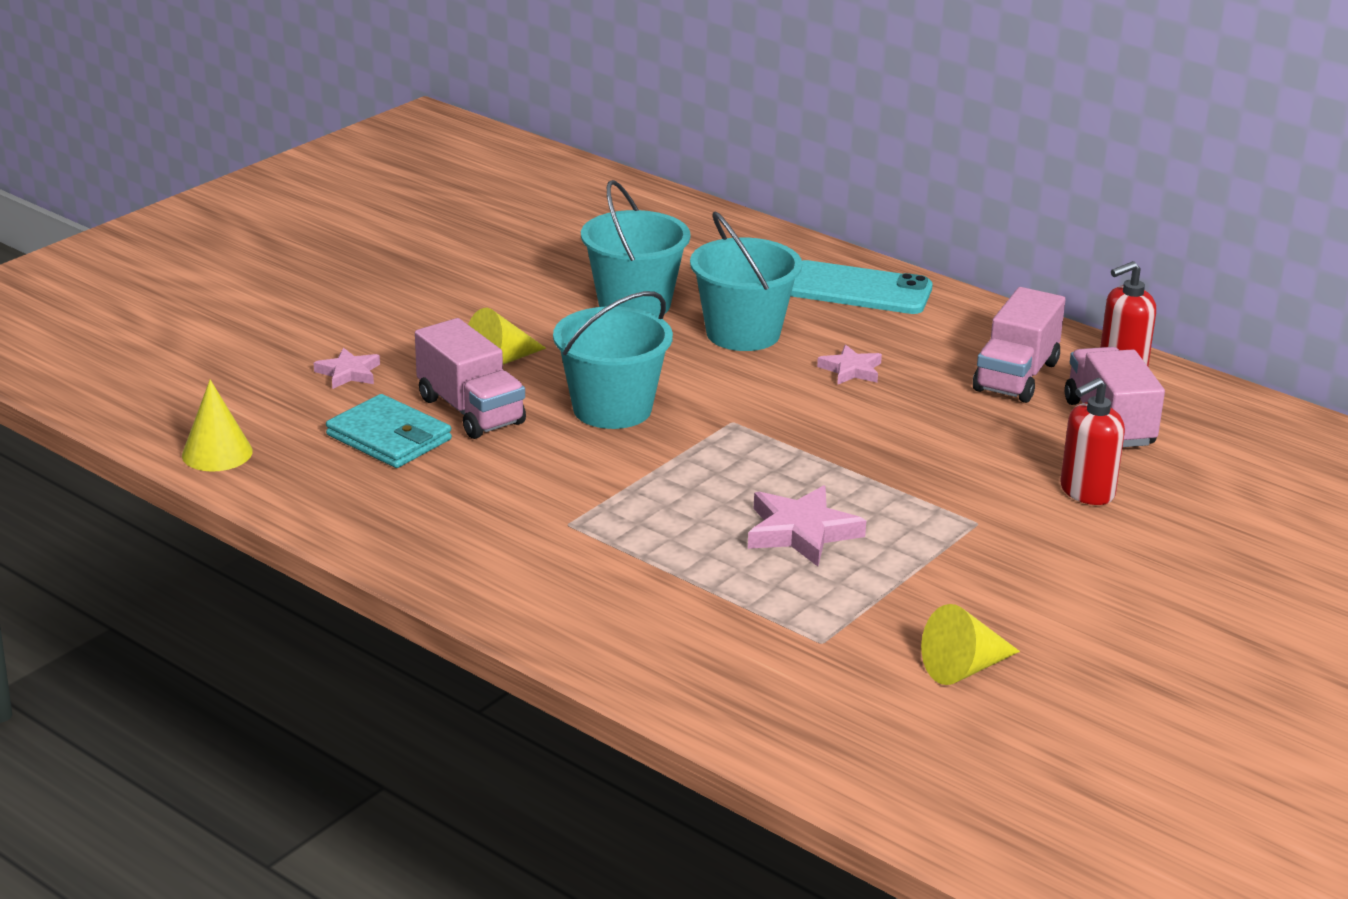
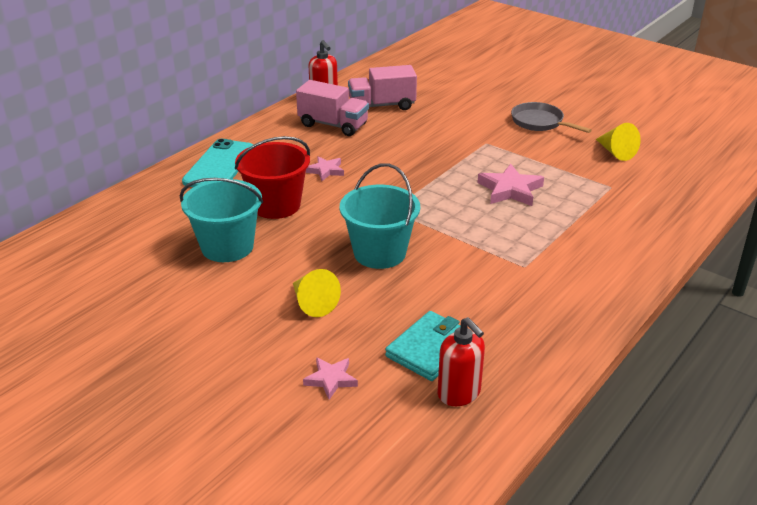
camera: 90 degrees left, 5 degrees up
yellow cone [182,380,253,472] -> none
pink truck [415,318,526,439] -> none
turquoise bucket [690,212,802,351] -> red bucket [235,136,310,219]
red soap dispenser [1060,378,1125,505] -> red soap dispenser moved to [438,317,485,406]
none -> grey pan [511,102,592,133]

